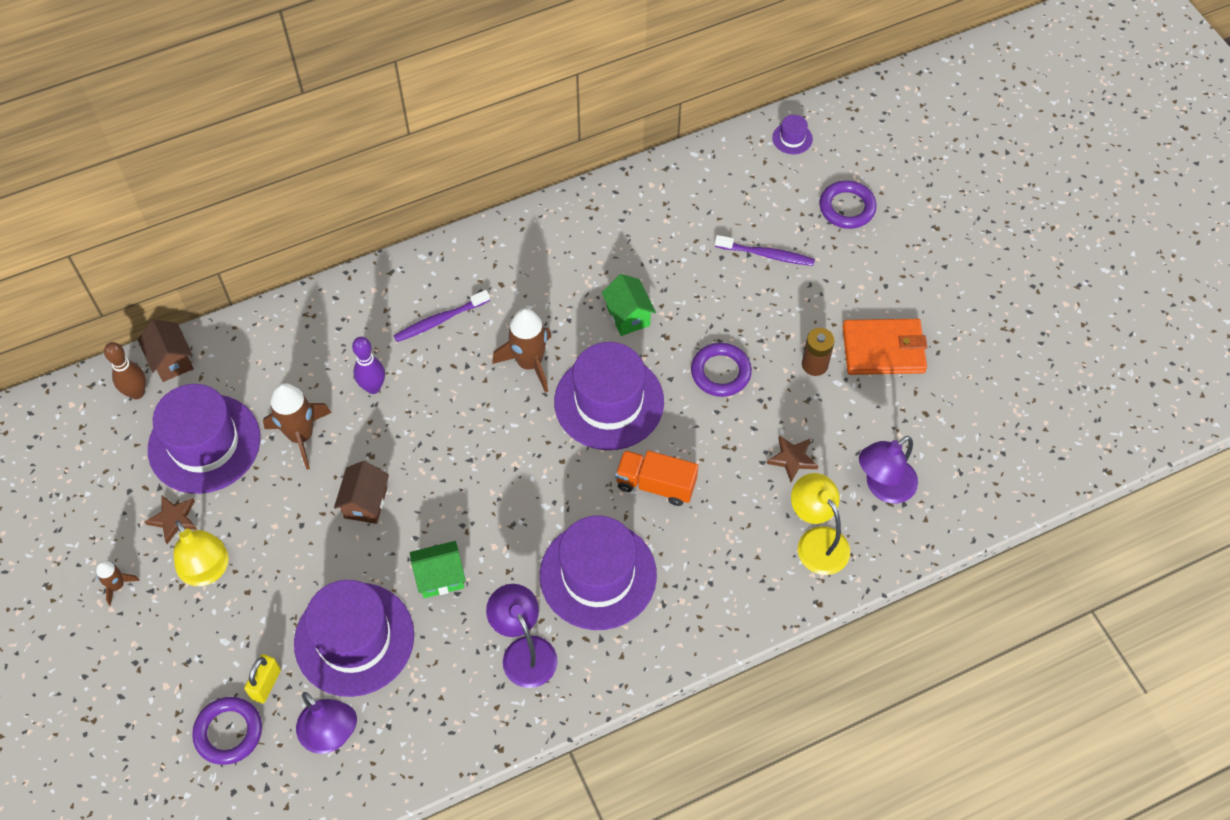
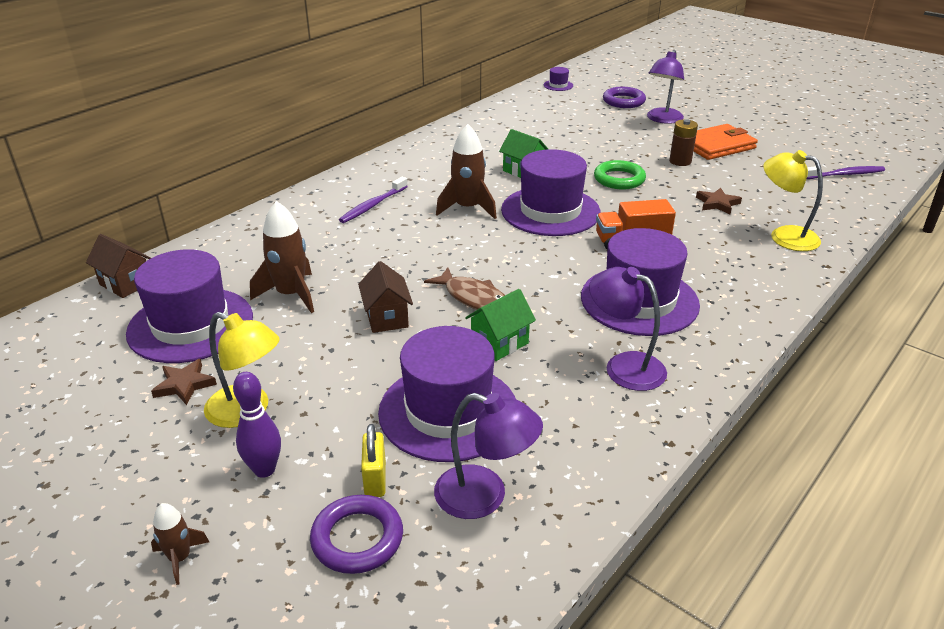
camera: 25 degrees left, 25 degrees down
brown rocket [96,561,140,606] -> brown rocket moved to [151,503,209,585]
brown bowling pin [104,342,146,399] -> none
purple bowling pin [352,337,385,394] -> purple bowling pin moved to [233,372,281,478]
purple ring [691,343,752,397] -> green ring [594,160,646,189]
purple toothbrush [715,235,815,266] -> purple toothbrush moved to [807,166,885,179]
purple lamp [859,436,918,503] -> purple lamp moved to [647,50,684,124]
none -> brown fish [424,267,505,310]

